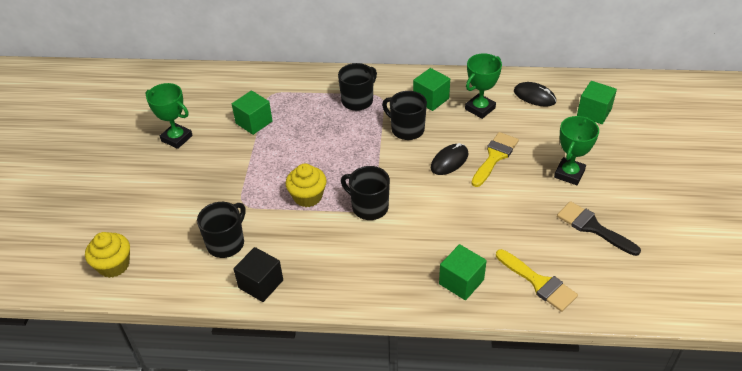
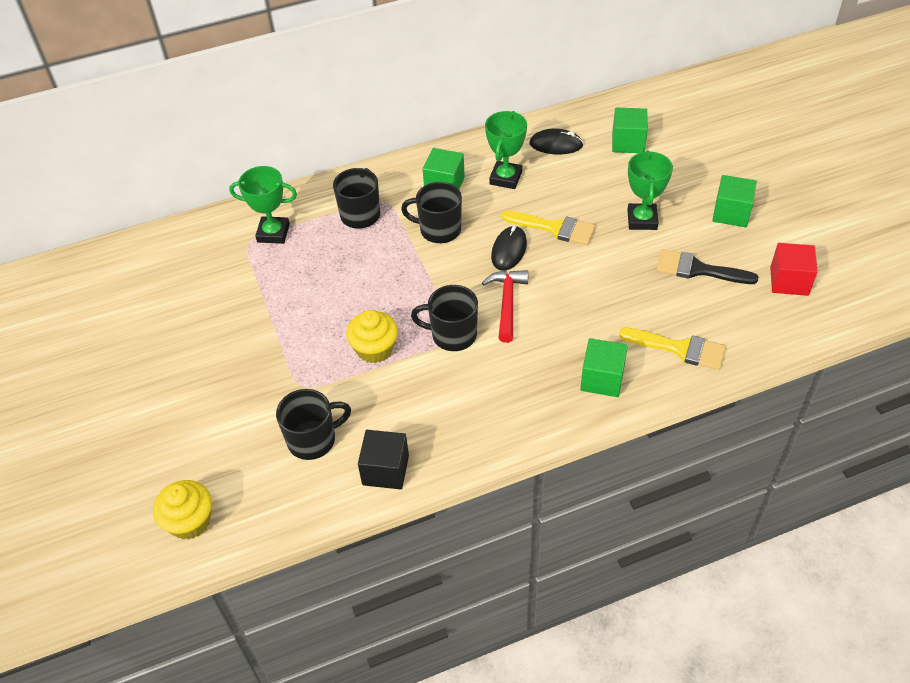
camera: 25 degrees left, 5 degrees up
green trophy [145,83,193,149] -> green trophy moved to [229,166,297,244]
black mug [197,202,245,258] -> black mug turned 60 degrees clockwise [276,389,351,460]
green cube [232,90,273,135] -> green cube moved to [712,175,757,227]
yellow brush [471,132,519,187] -> yellow brush turned 105 degrees clockwise [501,211,595,245]
none -> red hammer [482,270,528,343]
none -> red cube [770,243,818,296]

